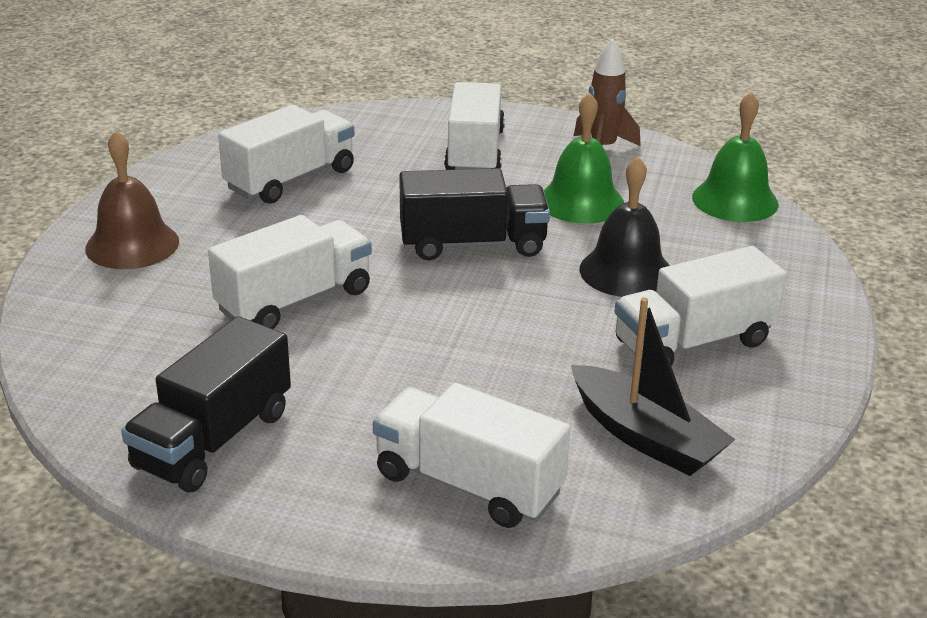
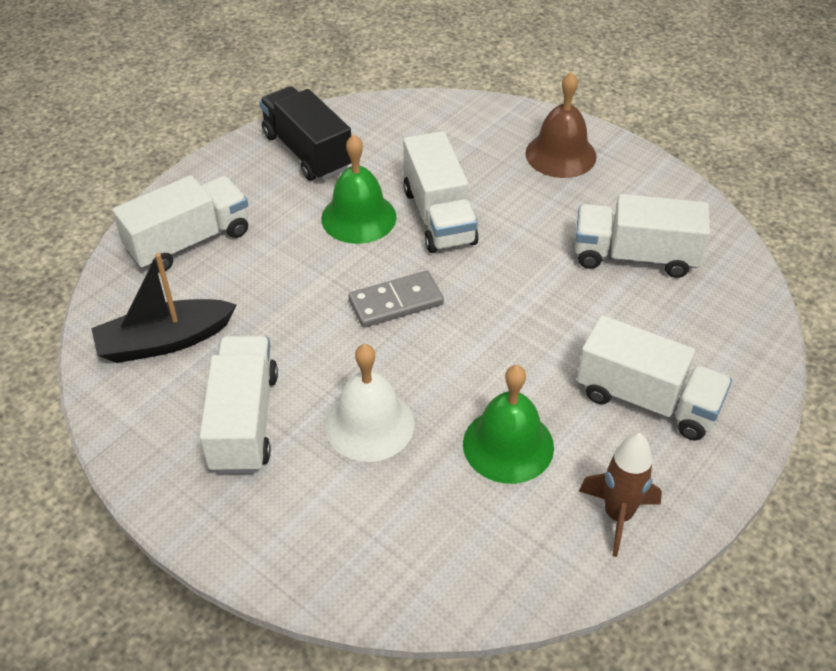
camera: 115 degrees right, 15 degrees up
white truck [218,105,354,204] -> white truck turned 120 degrees clockwise [575,194,710,278]
black truck [399,168,550,260] -> none
black bell [579,156,670,297] -> white bell [325,344,415,462]
green bell [692,92,779,222] -> green bell moved to [321,135,397,244]
none -> grey domino [349,271,444,328]

